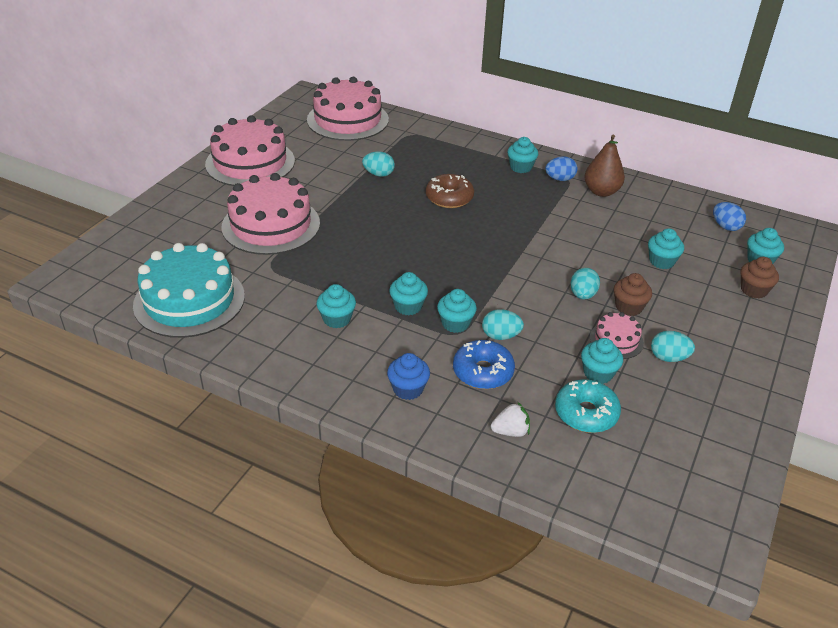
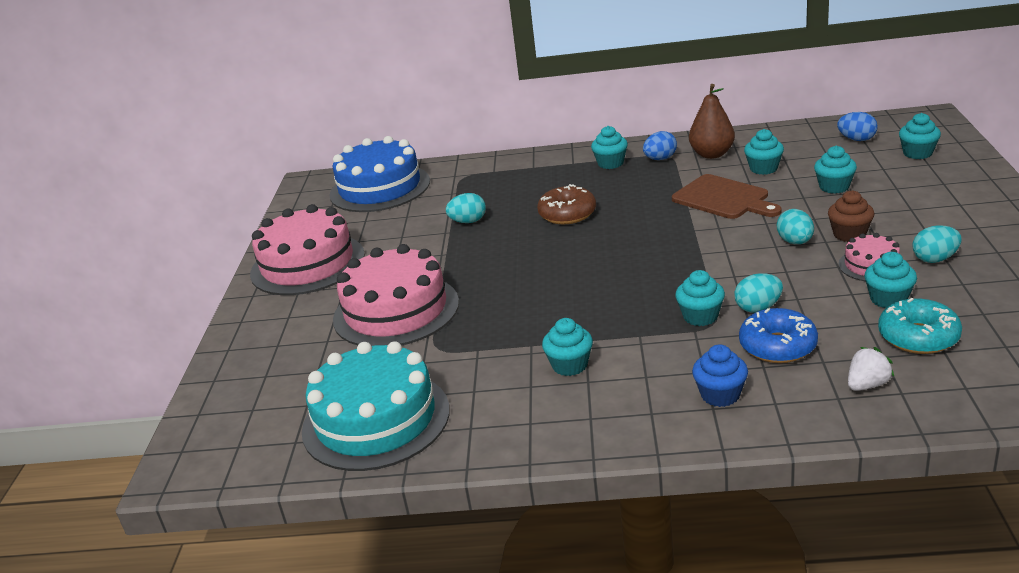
camera: 20 degrees left, 10 degrees down
pink cake [307,77,389,141] -> blue cake [329,136,430,212]
turquoise cupcake [389,272,428,315] -> turquoise cupcake moved to [744,129,784,175]
brown cupcake [741,257,779,299] -> none
none -> brown cutting board [672,174,782,219]

